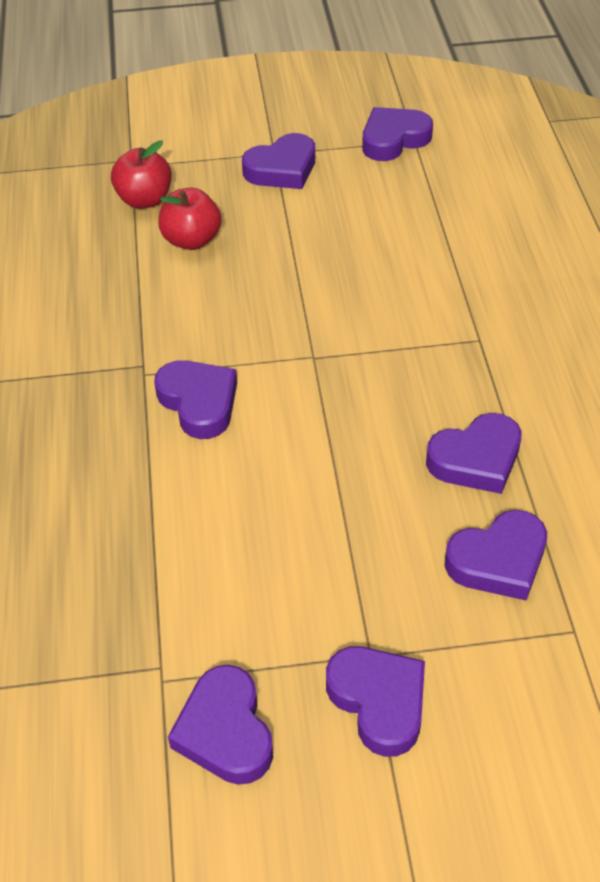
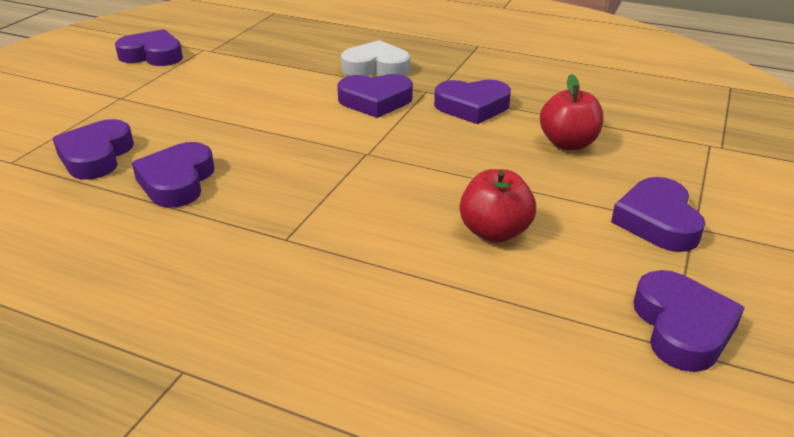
camera: 120 degrees right, 15 degrees down
red apple [111,140,172,209] -> red apple moved to [460,169,536,243]
purple heart [326,646,425,757] -> purple heart moved to [434,80,511,124]
none -> white heart [341,40,410,76]

